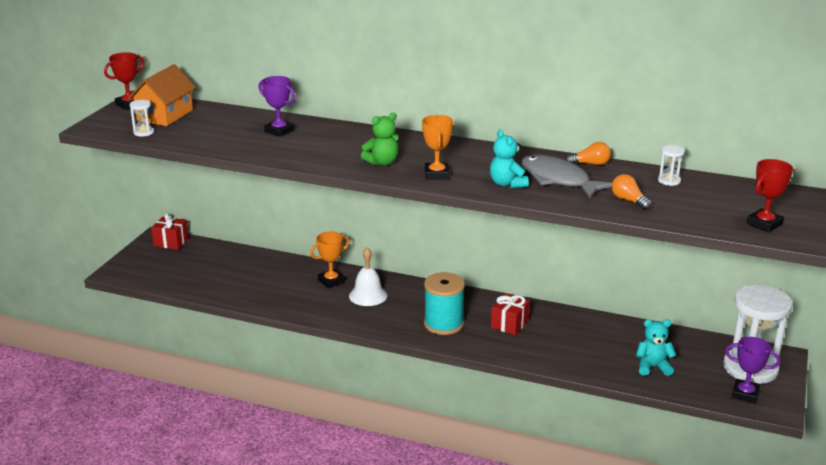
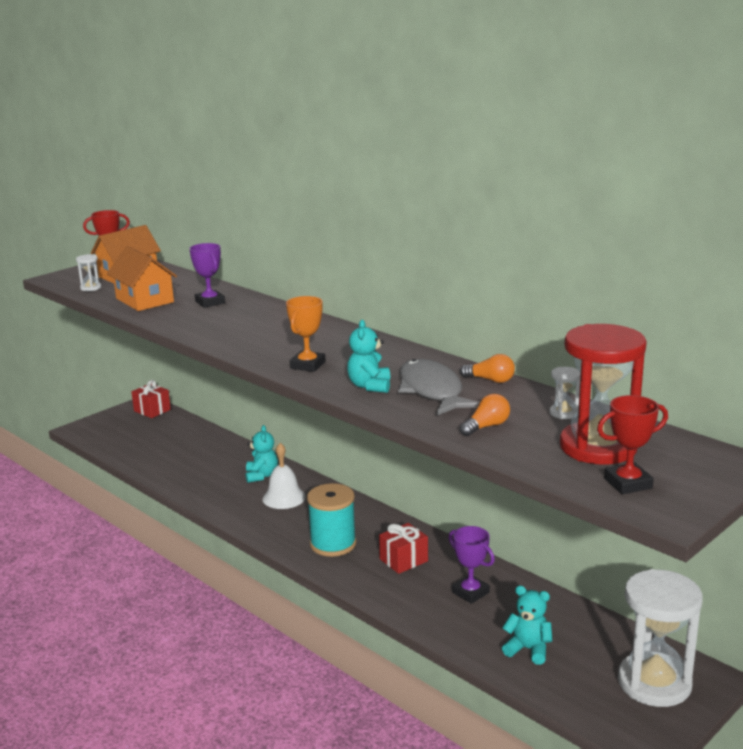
camera: 25 degrees right, 5 degrees down
orange trophy [310,232,349,288] -> turquoise teddy bear [245,425,278,483]
green teddy bear [361,112,399,166] -> none
orange light bulb [612,174,651,210] -> orange light bulb turned 60 degrees clockwise [460,394,510,436]
purple trophy [725,337,780,404] -> purple trophy moved to [449,526,495,604]
none -> orange house [107,246,177,311]
none -> red hourglass [560,324,647,464]

